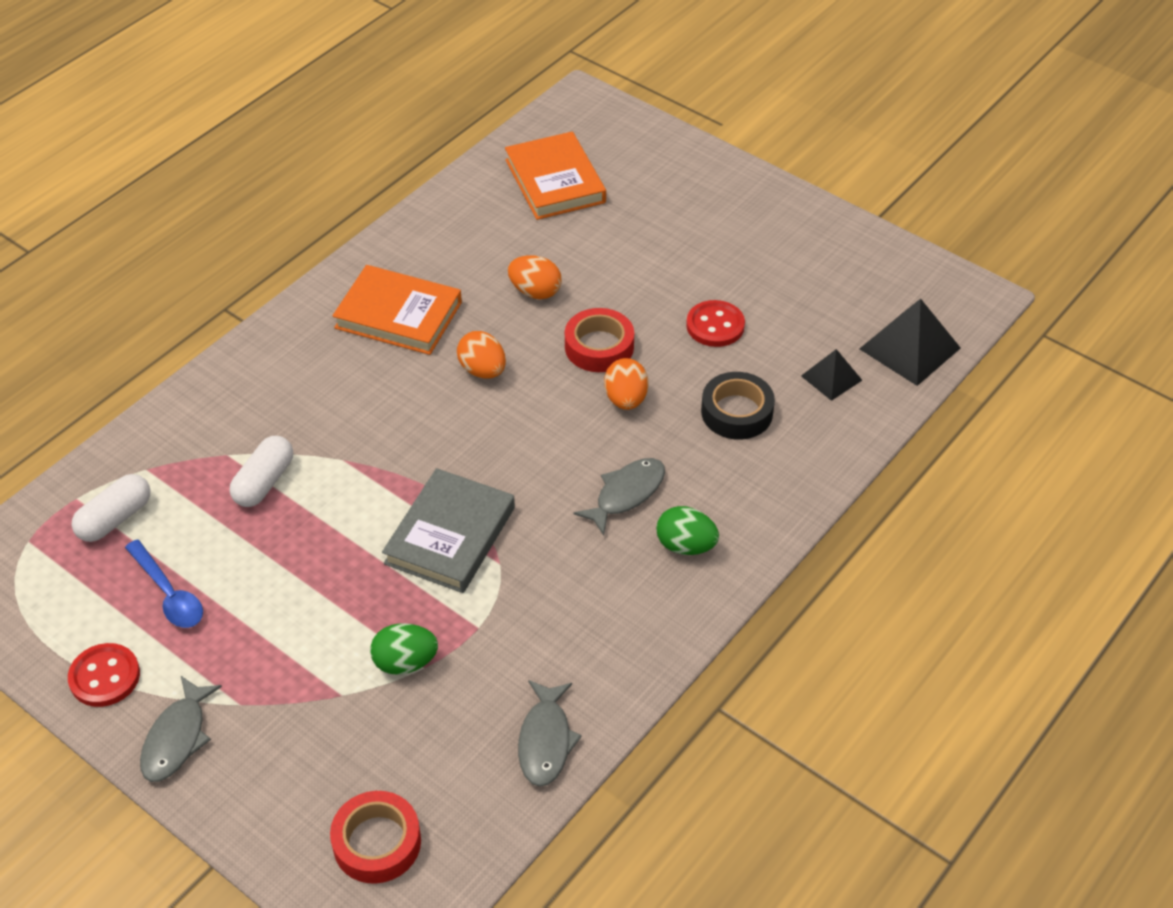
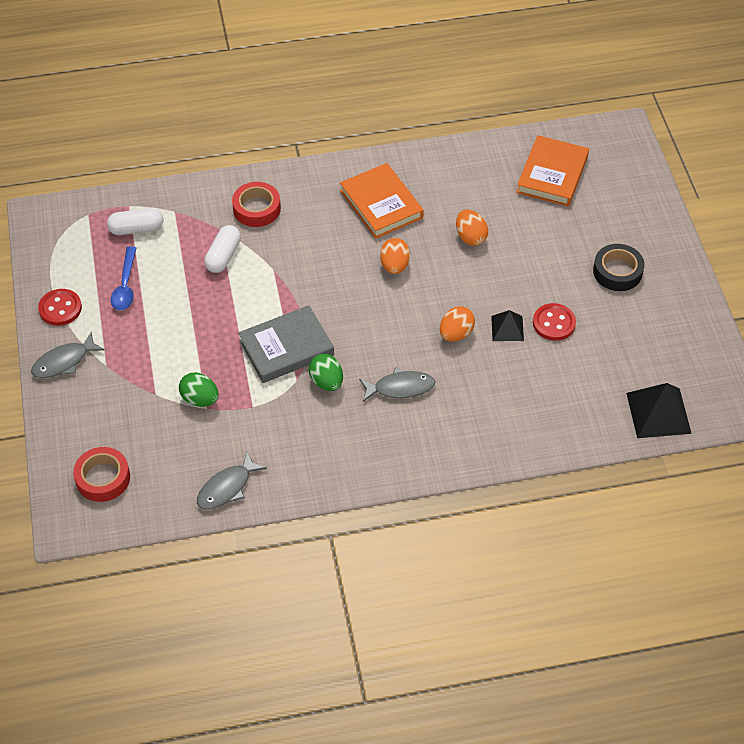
camera: 40 degrees right, 5 degrees up
white capsule [230,436,293,507] -> white capsule turned 45 degrees counterclockwise [204,225,241,273]
red tape [565,308,634,372] -> red tape moved to [232,182,281,227]
green egg [656,506,719,555] -> green egg moved to [309,354,343,391]
black tape [701,372,775,440] -> black tape moved to [593,244,645,291]
black pyramid [801,349,862,401] -> black pyramid moved to [491,310,524,341]

